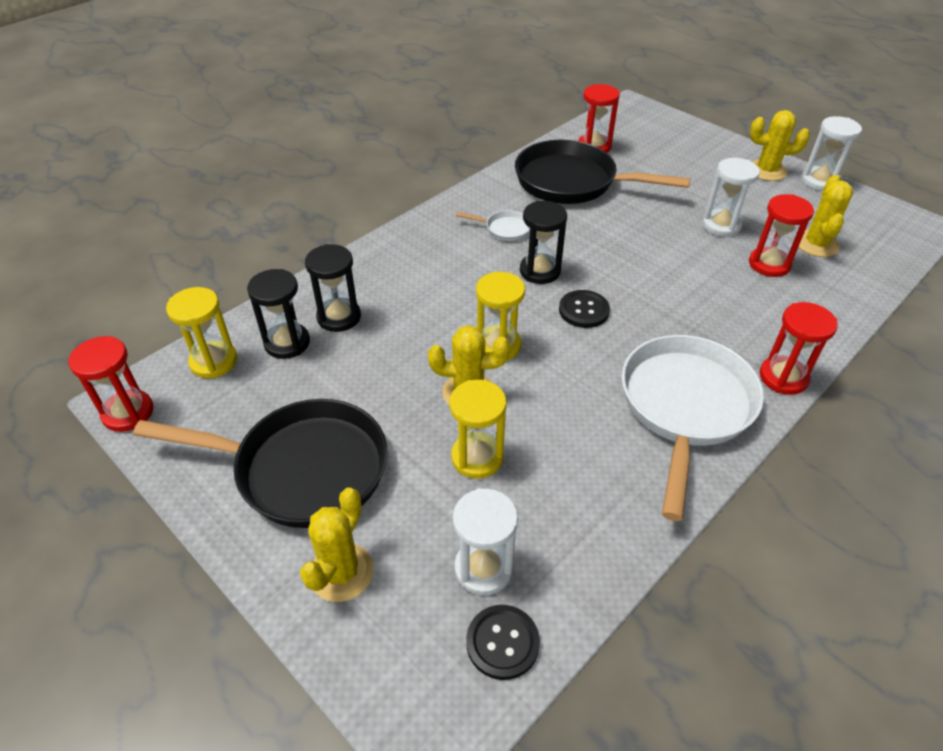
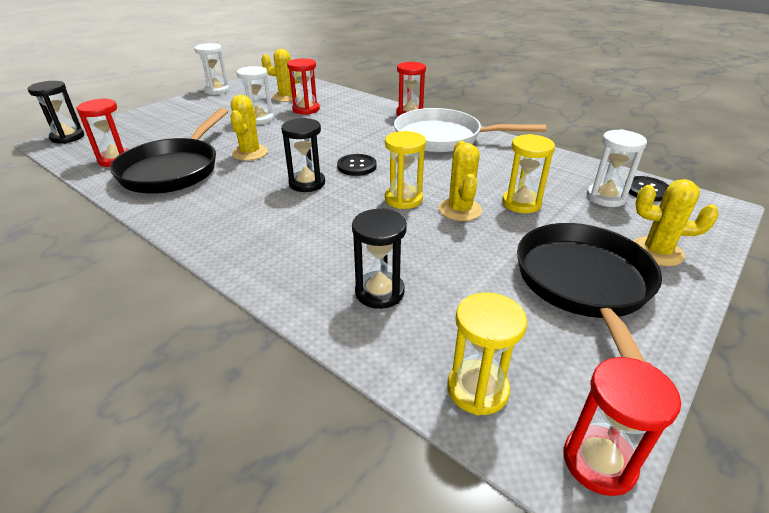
camera: 95 degrees left, 10 degrees down
black hourglass [247,269,310,359] -> black hourglass moved to [28,81,84,144]
white pan [456,210,529,241] -> none
yellow cactus [750,110,810,181] -> yellow cactus moved to [230,95,268,161]

